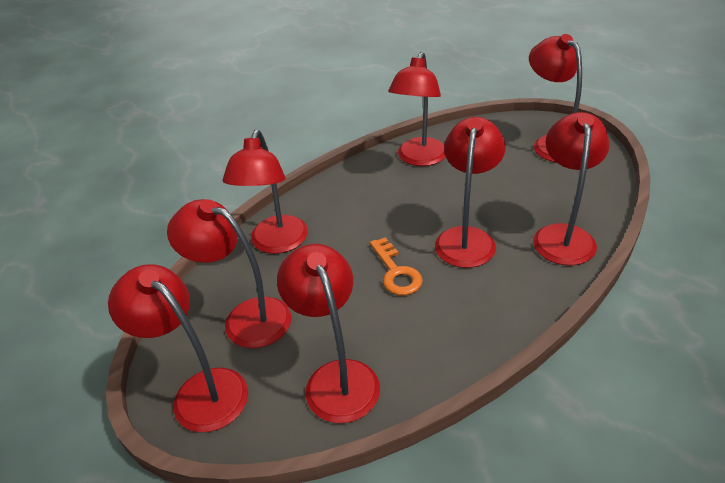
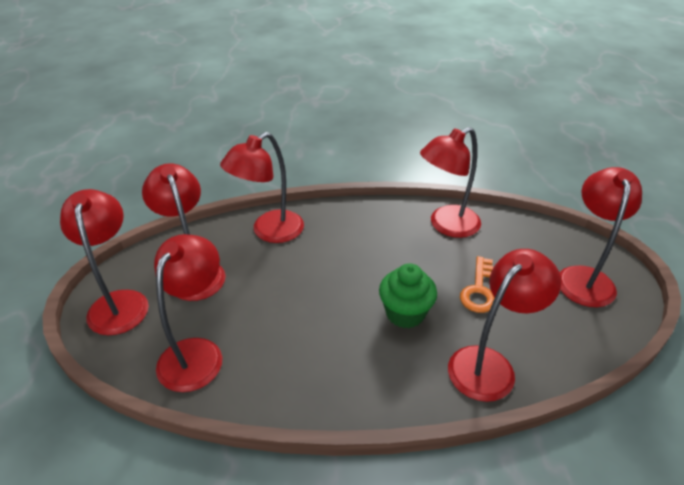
camera: 35 degrees right, 0 degrees up
orange key [370,237,423,295] -> orange key moved to [460,256,494,313]
red lamp [435,117,506,268] -> green cupcake [379,263,437,328]

